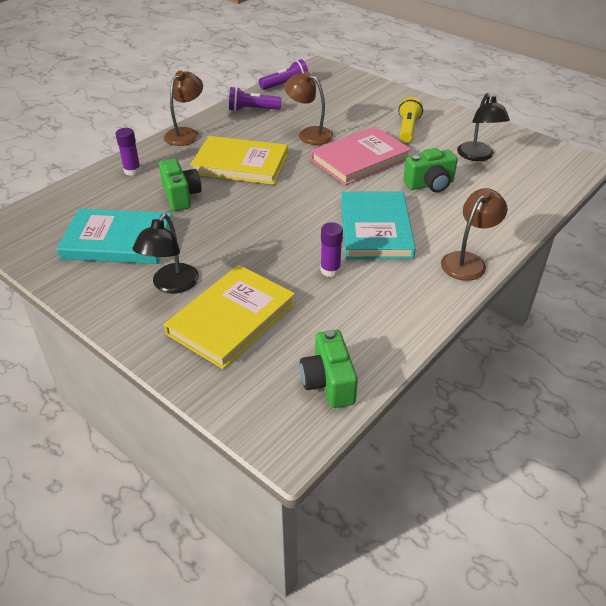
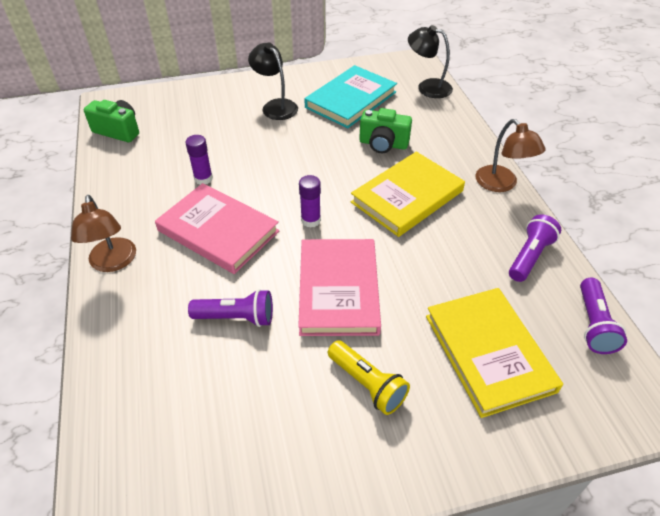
camera: 125 degrees right, 5 degrees up
purple glue stick [116,128,141,176] -> purple glue stick moved to [299,175,321,228]
yellow book [164,265,295,369] -> yellow book moved to [426,288,563,418]
brown lamp [284,71,334,145] -> none
turquoise book [341,191,416,259] -> pink book [155,183,279,274]
green camera [403,148,458,192] -> purple flashlight [188,289,273,327]
black lamp [457,93,510,161] -> black lamp moved to [408,25,453,98]

